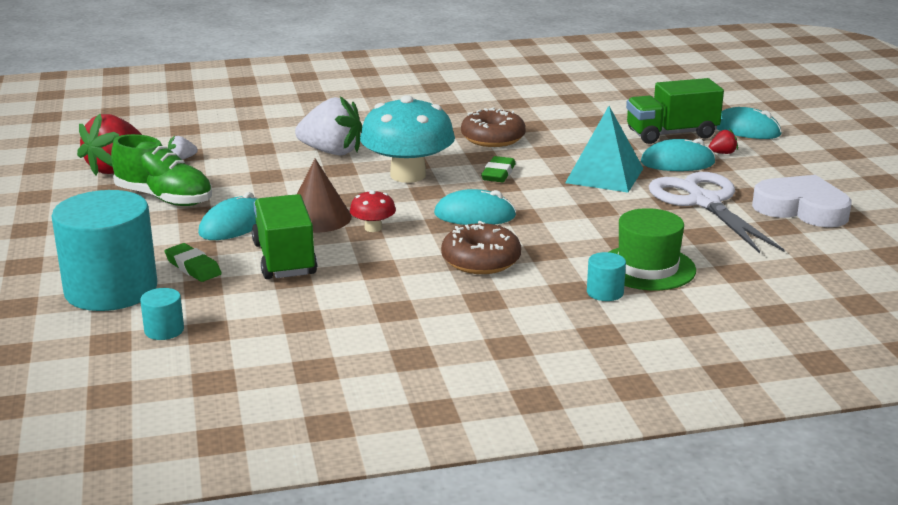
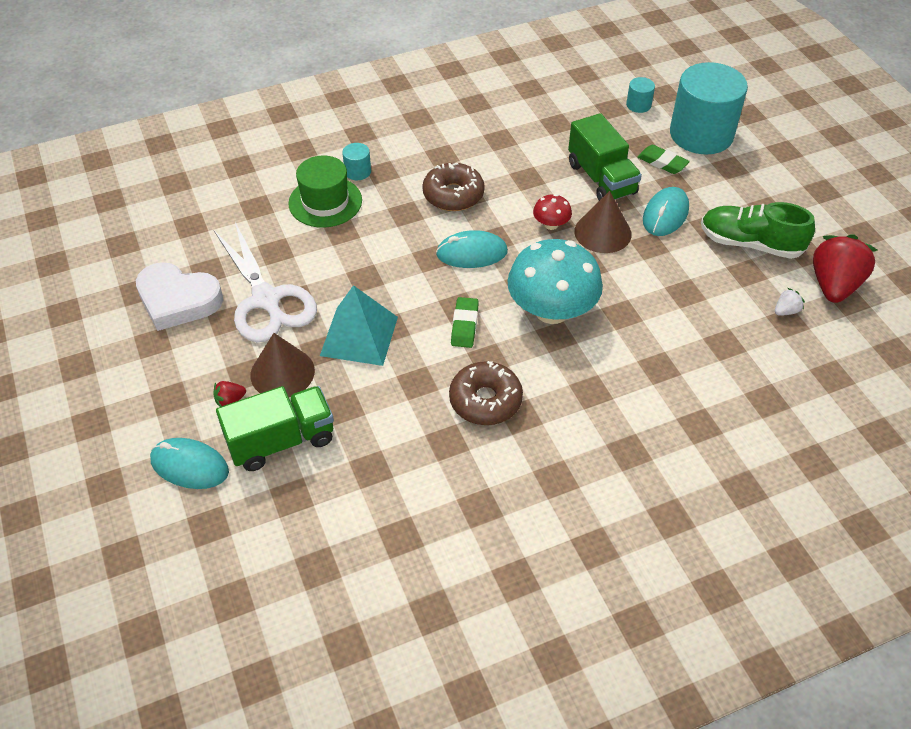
camera: 170 degrees right, 25 degrees up
white strawberry [295,96,362,155] -> none
turquoise mouse [641,138,716,171] -> brown cone [250,333,315,397]

